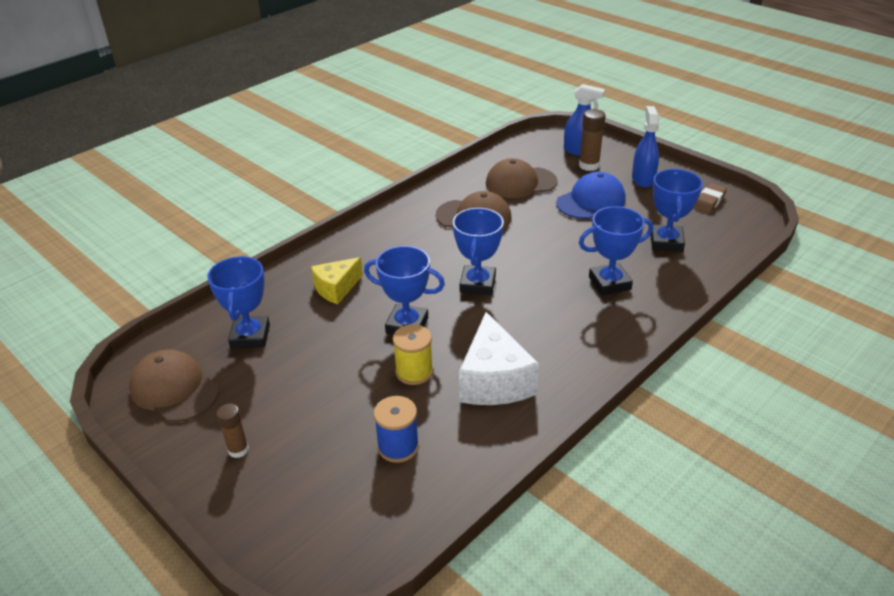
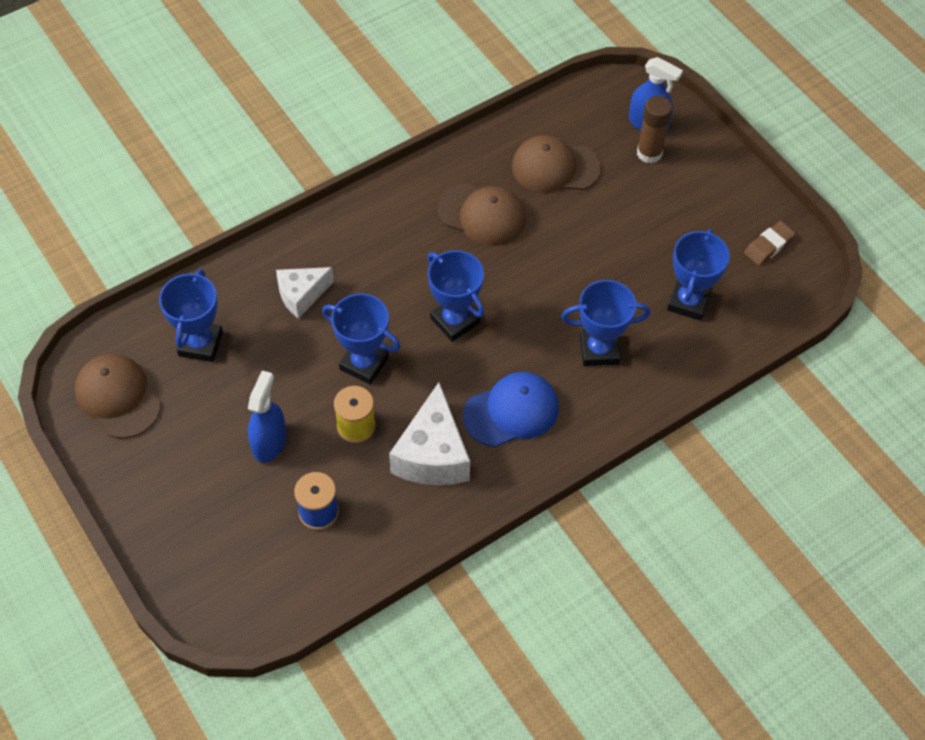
camera: 10 degrees right, 20 degrees up
brown glue stick [217,404,249,458] -> none
yellow cheese [311,257,363,304] -> white cheese [276,267,334,319]
blue trophy [453,208,504,295] -> blue trophy turned 60 degrees counterclockwise [427,250,484,342]
blue cap [556,172,626,219] -> blue cap moved to [463,372,559,447]
blue spray bottle [632,106,659,187] -> blue spray bottle moved to [248,371,286,463]

